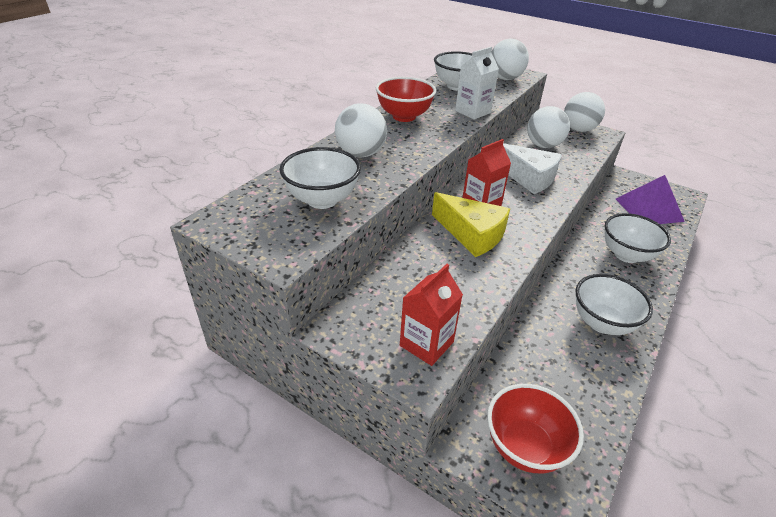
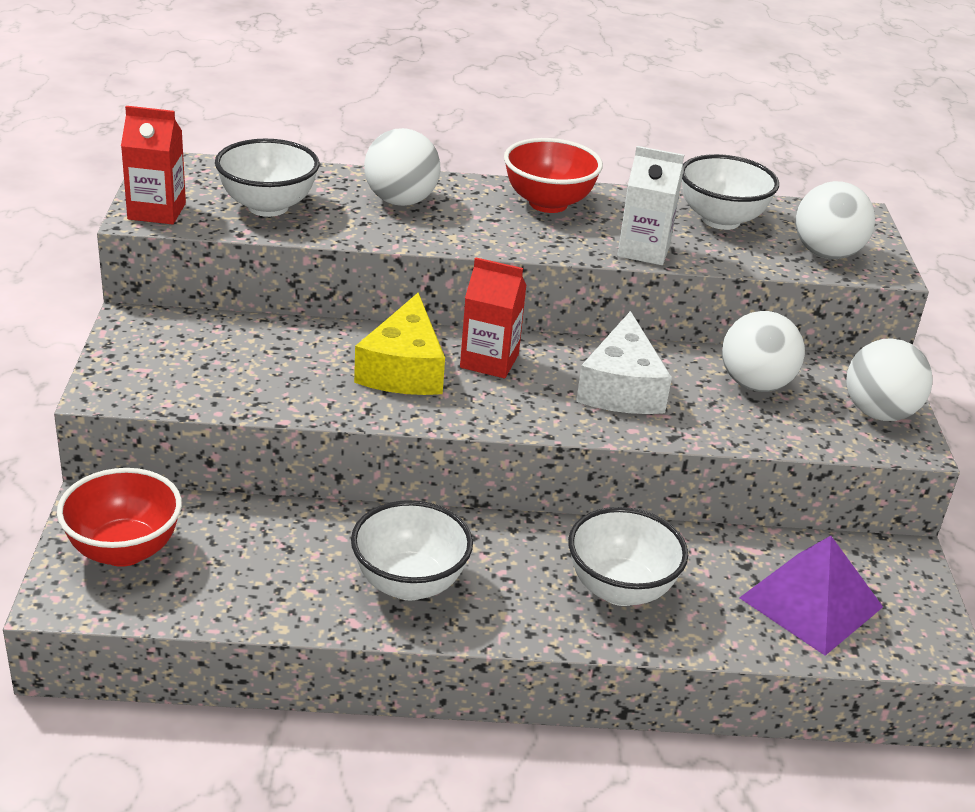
camera: 55 degrees right, 5 degrees down
red carton [400,264,463,366] -> red carton moved to [121,106,186,224]

